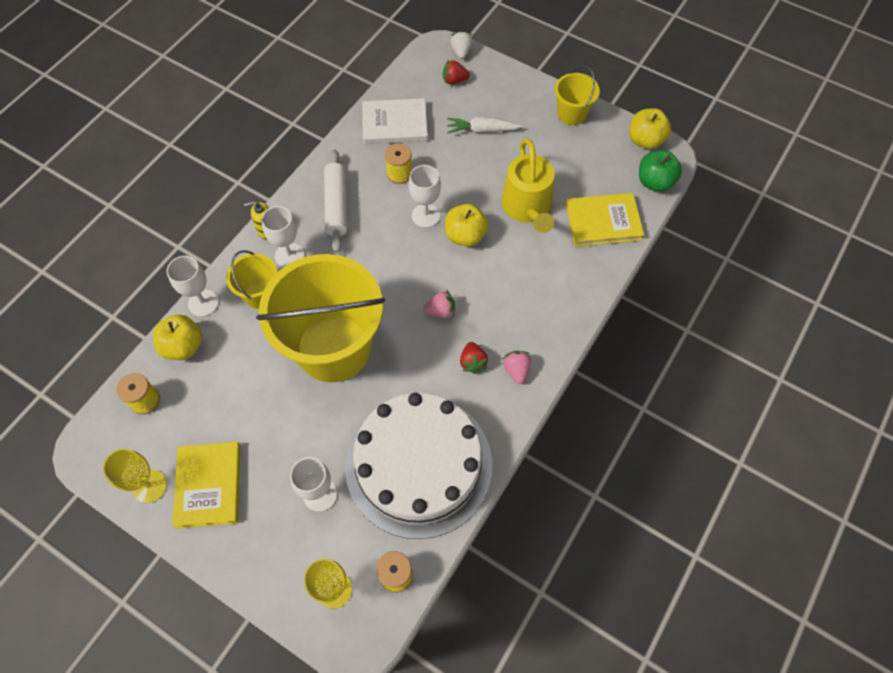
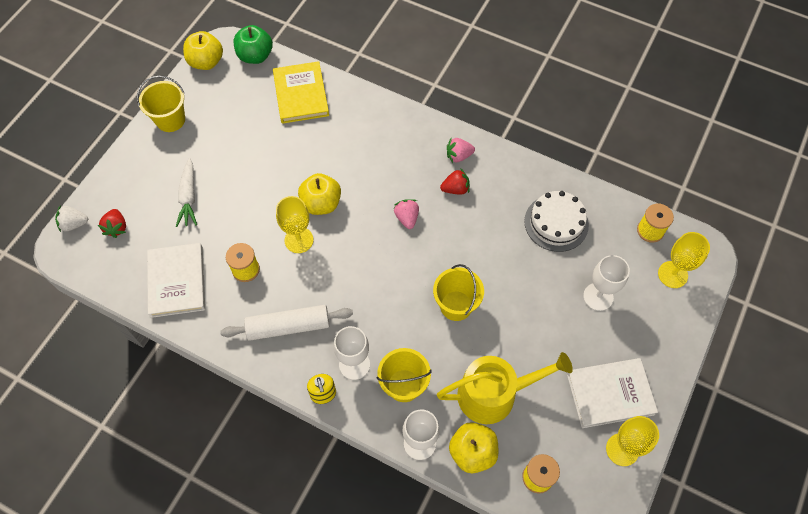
camera: 95 degrees left, 0 degrees up
yellow book [172,442,241,529] -> white book [567,358,658,428]
yellow bucket [256,254,385,382] -> yellow bucket [433,264,484,321], size x0.45
white cake [345,393,492,539] -> white cake [524,191,589,252], size x0.51
white goblet [409,165,441,228] -> yellow goblet [276,196,314,253]
yellow watering can [501,139,555,233] -> yellow watering can moved to [437,352,573,424]

